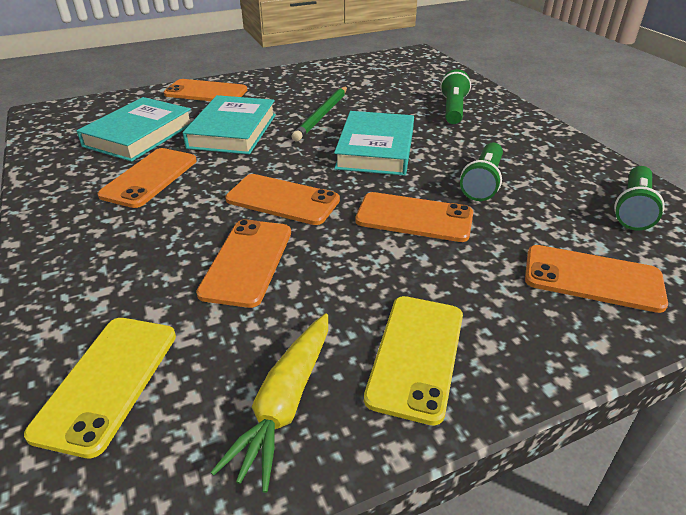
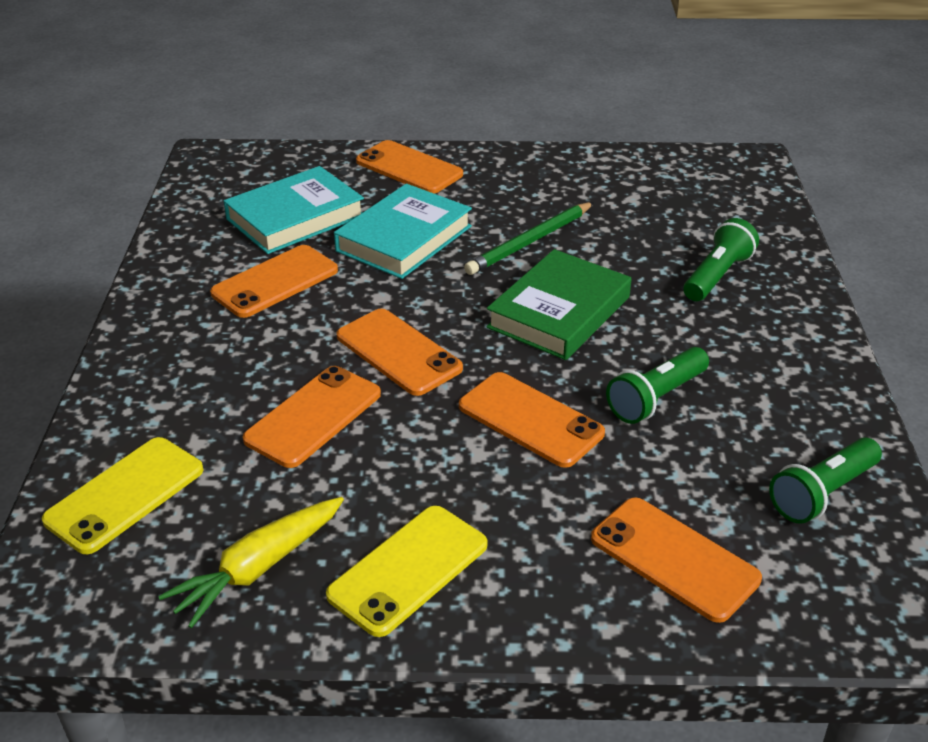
camera: 25 degrees right, 0 degrees up
turquoise book [334,111,414,176] -> green book [486,249,632,360]

